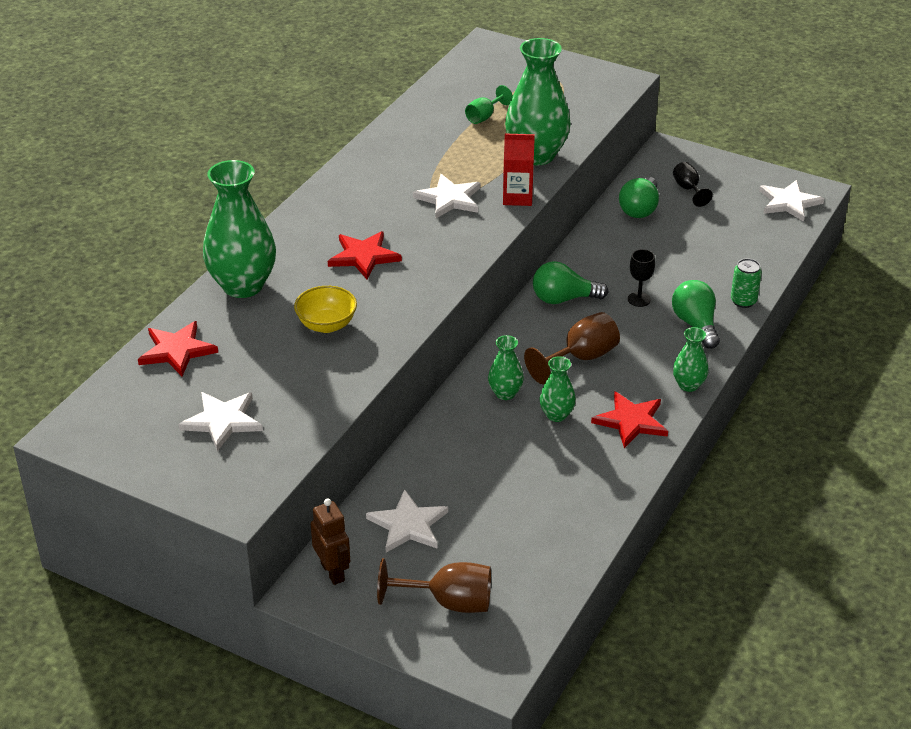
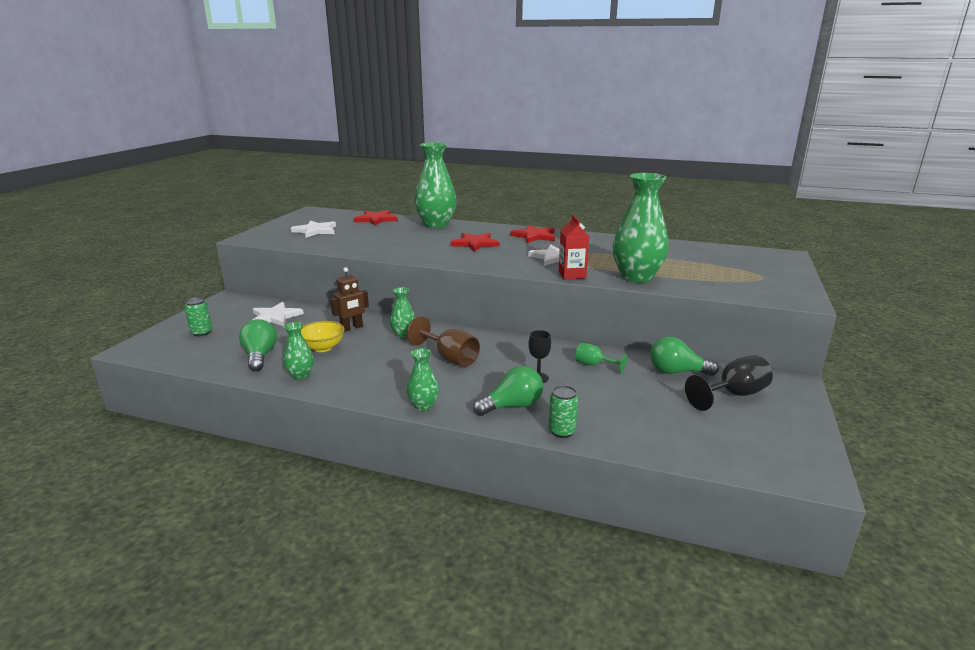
camera: 80 degrees right, 15 degrees down
yellow bowl [294,286,357,333] -> yellow bowl moved to [301,321,344,352]
brown robot [311,498,350,585] -> brown robot moved to [330,267,369,332]
brown goblet [377,558,491,613] -> green can [184,297,212,336]
green goblet [465,85,513,124] -> green goblet moved to [575,343,627,374]
green light bulb [533,261,608,304] -> green light bulb moved to [239,319,277,371]
green vase [540,356,576,422] -> green vase moved to [283,322,314,380]
red star [591,391,668,448] -> red star moved to [510,225,555,243]
black goblet [673,162,713,207] -> black goblet [685,355,773,411], size x1.61
white star [759,180,824,222] -> none

